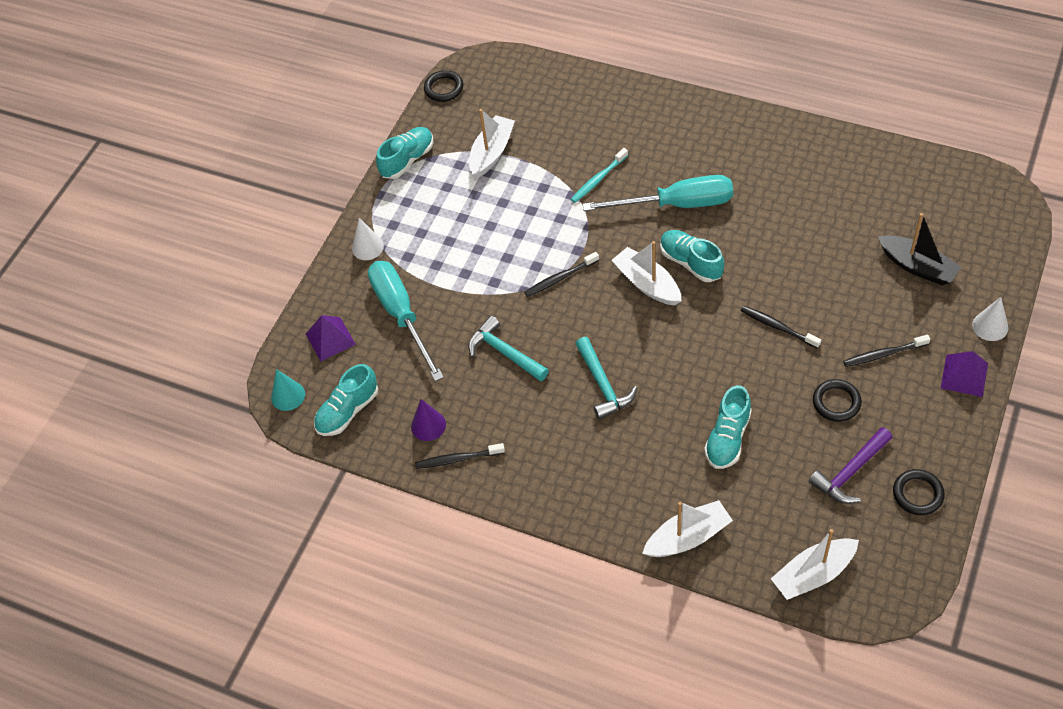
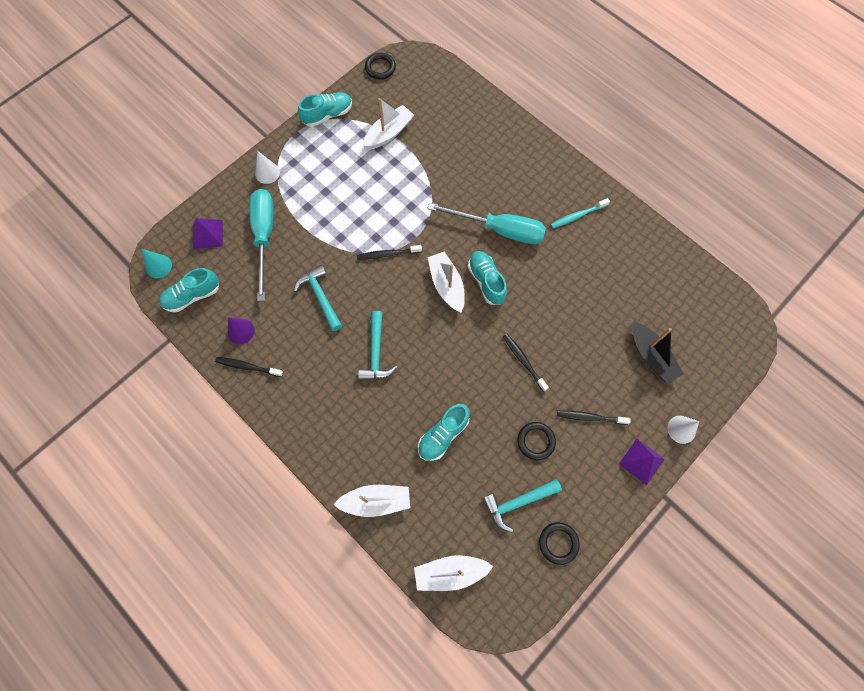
camera: 15 degrees right, 15 degrees up
turquoise toothbrush [571,148,628,203] -> turquoise toothbrush moved to [551,198,610,228]
purple hammer [809,427,893,504] -> turquoise hammer [483,479,562,532]

